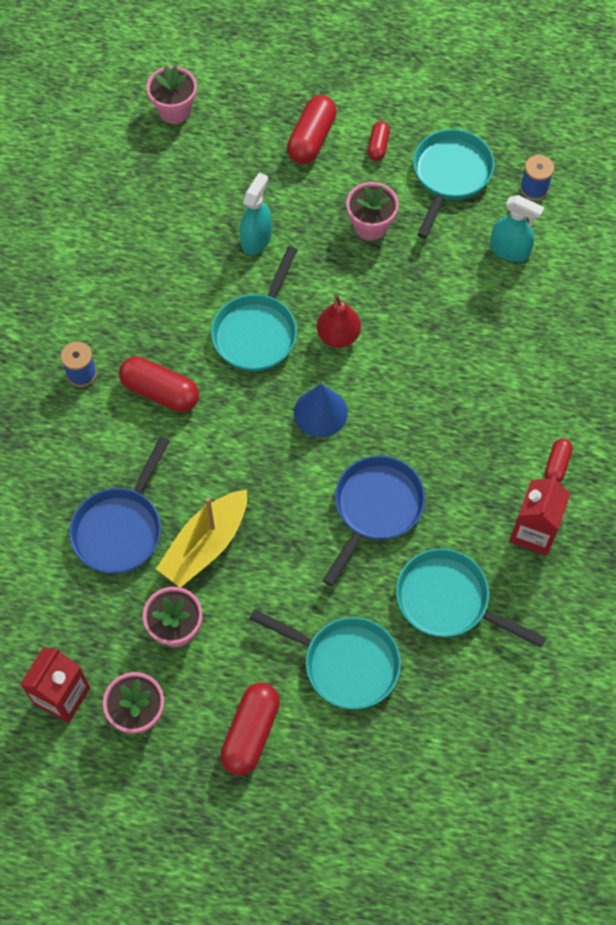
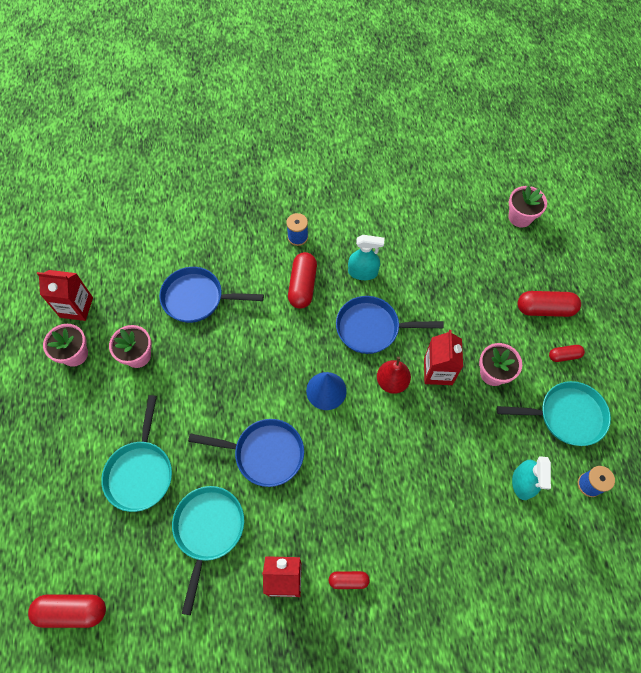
camera: 70 degrees right, 0 degrees up
yellow boat [156,490,247,587] -> none
turquoise pan [211,246,298,372] -> blue pan [336,296,444,354]
red capsule [220,683,280,775] -> red capsule moved to [28,594,106,628]
turquoise spray bottle [240,173,272,255] -> turquoise spray bottle moved to [348,235,385,280]
none -> red carton [424,330,463,385]

